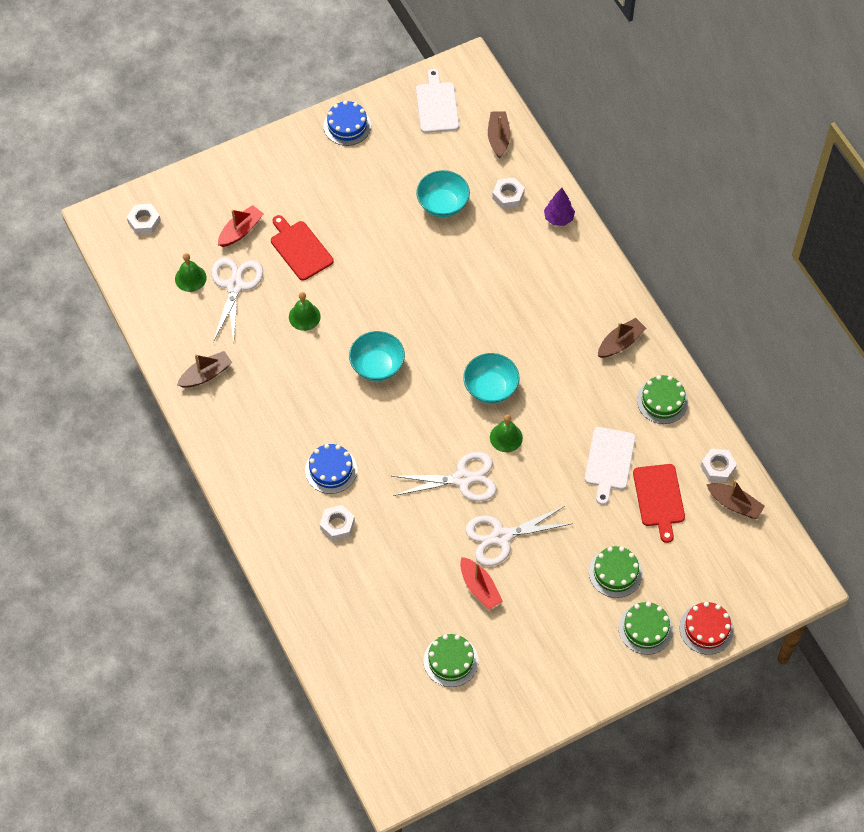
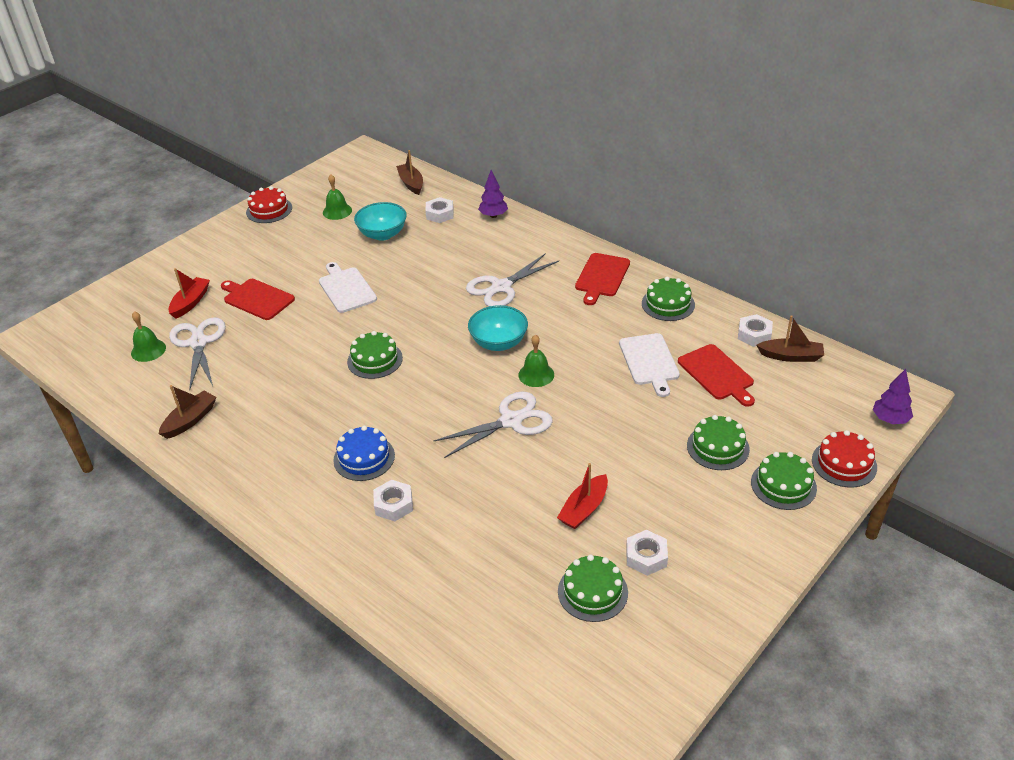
camera: 20 degrees left, 20 degrees down
white nut [127,204,161,235] -> white nut moved to [626,530,668,576]
green bell [289,292,321,331] -> green bell moved to [323,175,352,220]
blue cake [324,101,371,146] -> red cake [246,186,292,223]
turquoise bowl [349,331,405,381] -> green cake [347,331,403,379]
white cutting board [416,69,459,133] -> white cutting board moved to [319,262,377,313]
red boat [460,557,503,610] -> red boat turned 90 degrees clockwise [557,463,608,529]
white scissors [465,506,573,566] -> white scissors moved to [466,253,559,307]
brown boat [598,318,647,358] -> red cutting board [575,253,630,305]
none -> purple tree [873,369,913,424]

